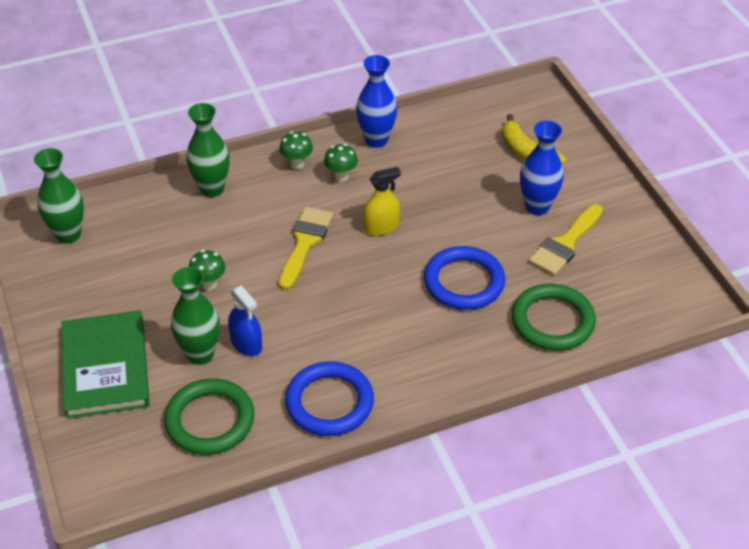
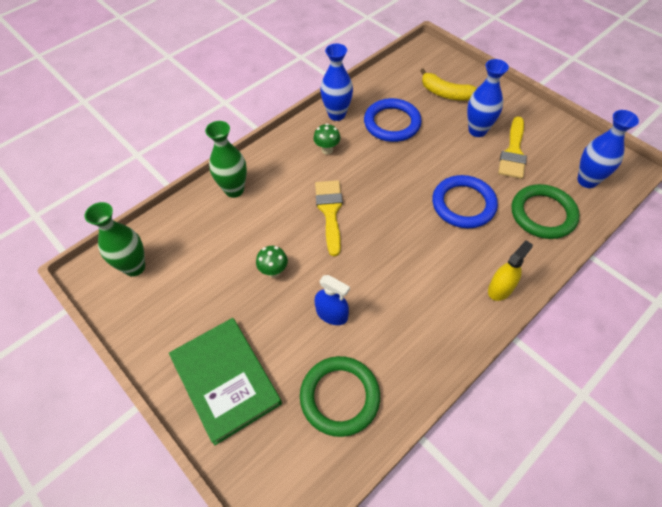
camera: 20 degrees left, 10 degrees up
green vase [171,267,220,365] -> none
green mushroom [279,131,313,169] -> none
blue ring [285,361,374,436] -> blue ring moved to [364,98,422,142]
yellow spray bottle [363,167,401,236] -> yellow spray bottle moved to [488,240,533,301]
none -> blue vase [577,110,639,188]

